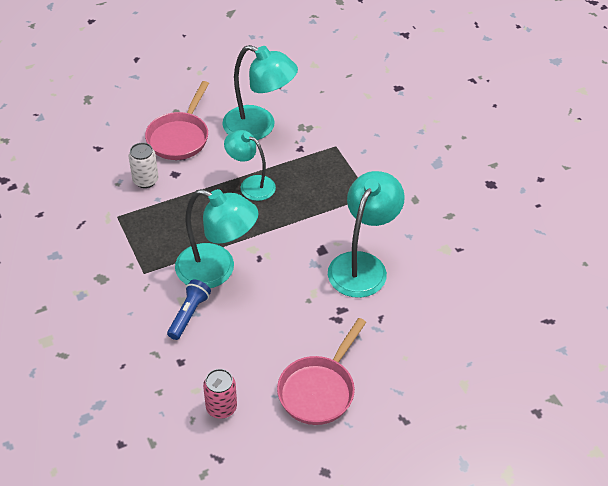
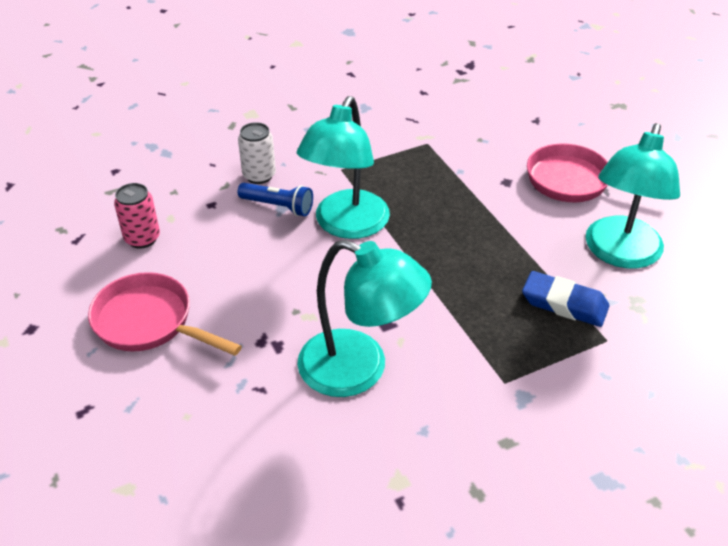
camera: 90 degrees right, 5 degrees down
white can [129,142,159,188] -> white can moved to [238,122,276,184]
turquoise lamp [224,130,276,201] -> none
none -> blue eraser [522,271,609,327]

